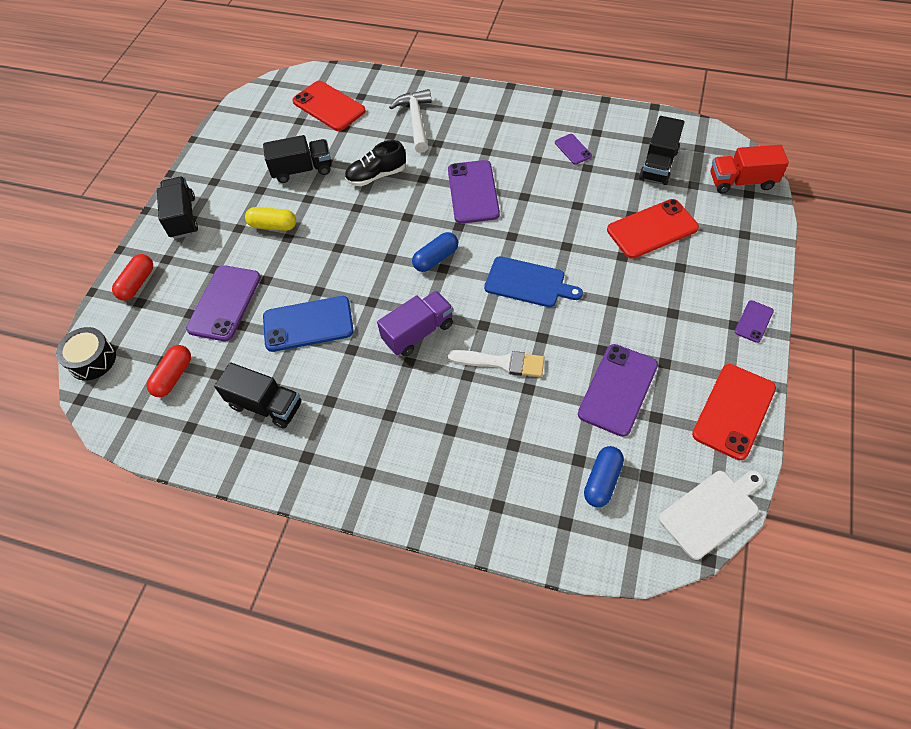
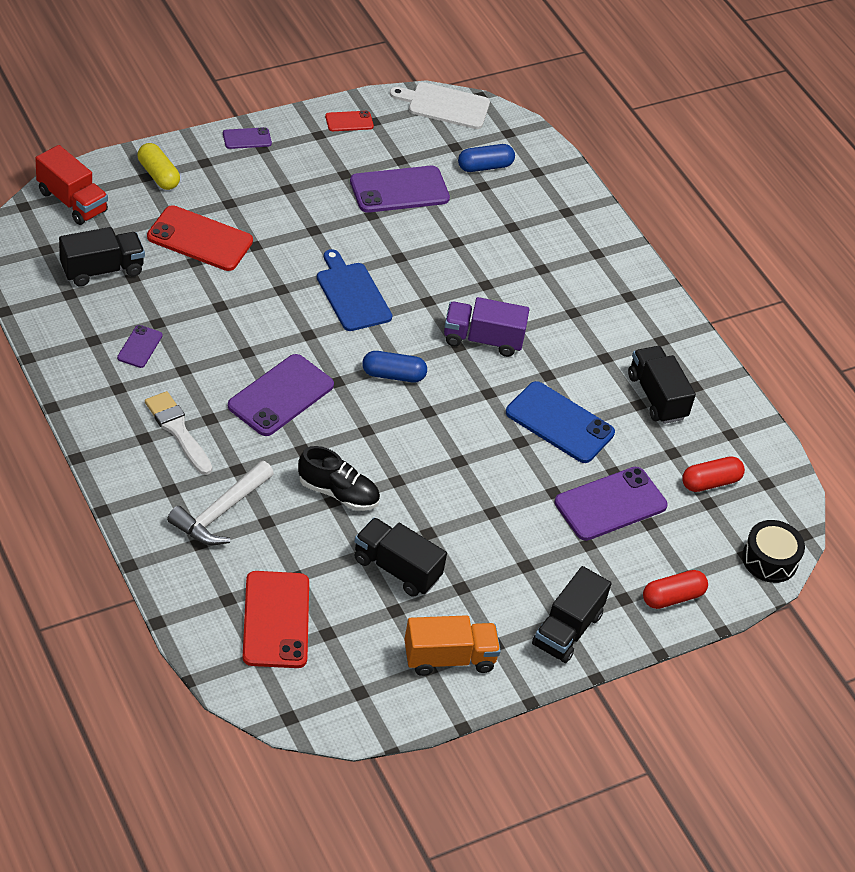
camera: 145 degrees left, 10 degrees down
yellow capsule [245,207,296,231] -> yellow capsule moved to [138,143,180,190]
white brush [447,350,544,377] -> white brush moved to [145,391,212,475]
red phone [692,364,776,460] -> red phone [325,111,374,131], size x0.51
none -> orange truck [404,615,501,676]

